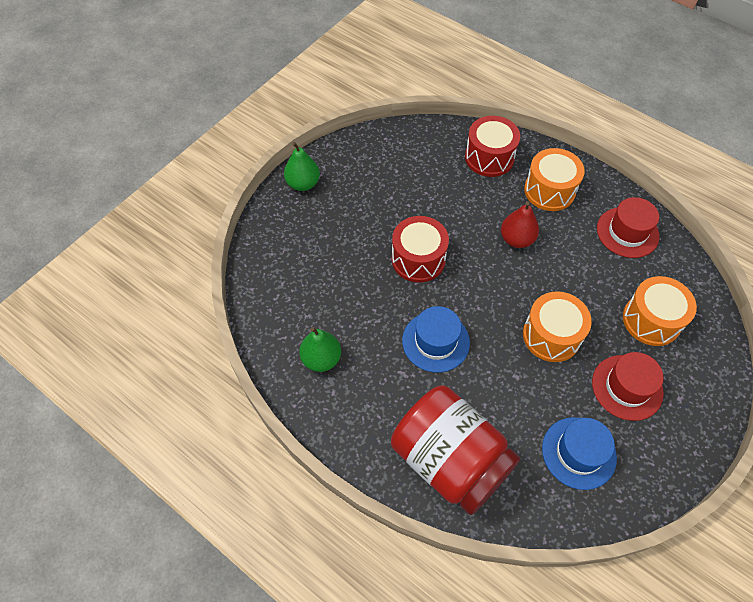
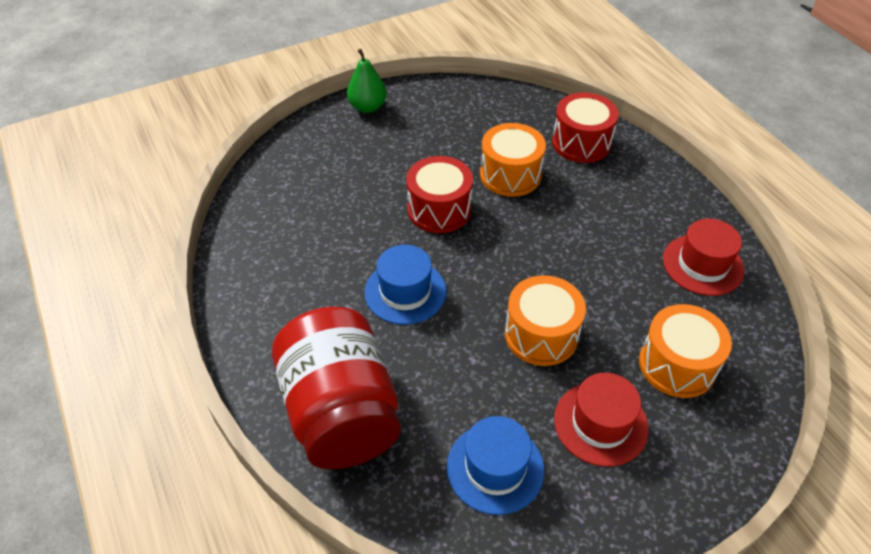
camera: 25 degrees right, 10 degrees down
green pear [299,327,341,372] -> none
red pear [501,201,539,248] -> none
orange drum [524,148,585,211] -> orange drum moved to [480,123,546,197]

